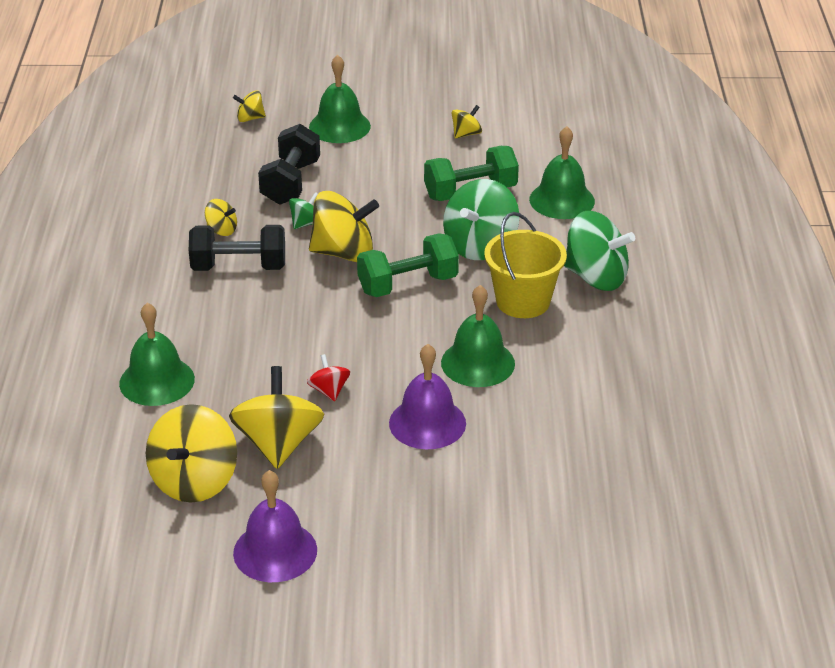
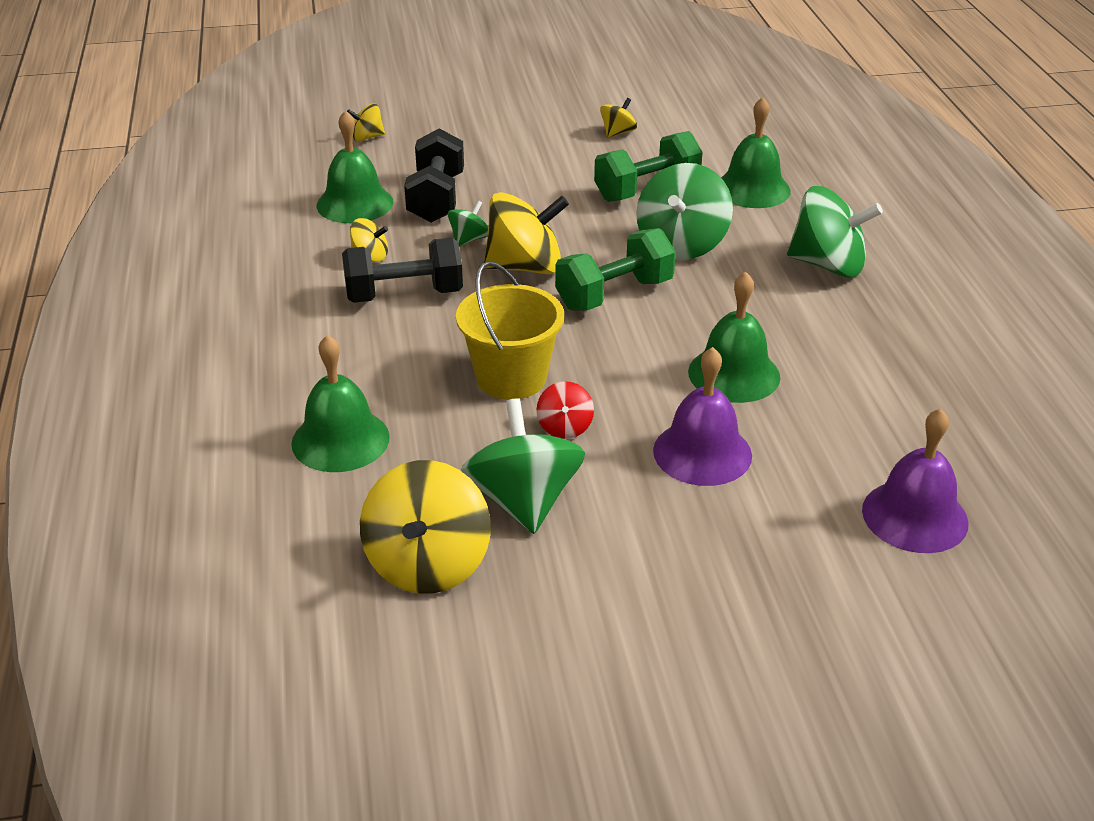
camera: 10 degrees left, 0 degrees up
yellow spinning top [229,366,325,469] -> green spinning top [461,398,585,534]
purple bell [233,470,317,582] -> purple bell moved to [862,408,969,553]
red spinning top [307,354,350,401] -> red spinning top turned 150 degrees counterclockwise [537,381,594,439]
green bell [309,55,371,143] -> green bell moved to [317,110,393,223]
yellow bucket [484,212,567,318] -> yellow bucket moved to [456,261,564,400]

